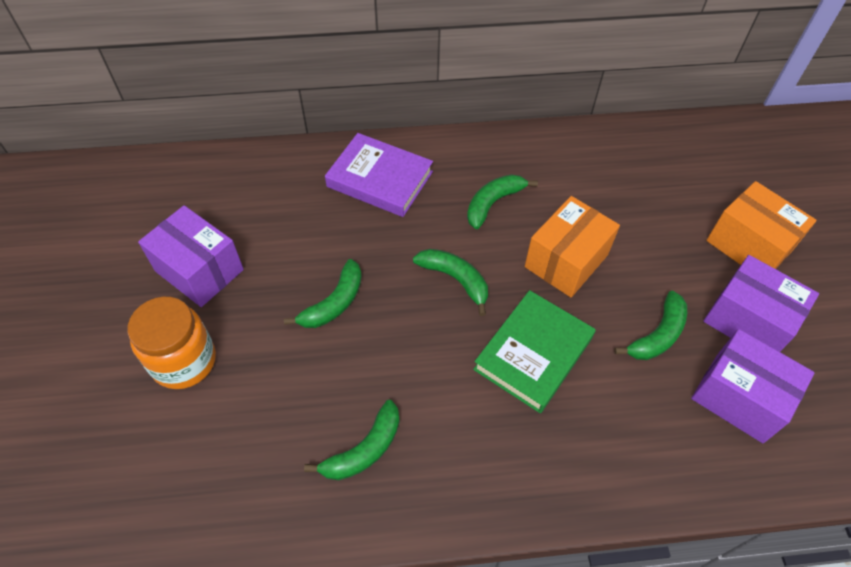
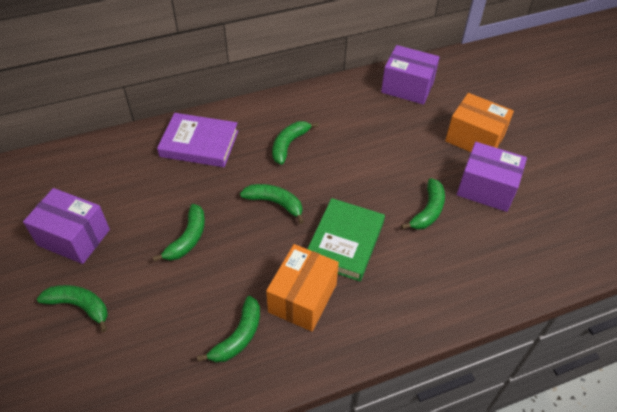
camera: 15 degrees left, 5 degrees down
orange jar [128,297,216,389] -> green banana [37,285,108,332]
orange box [525,196,620,297] -> orange box moved to [266,244,339,331]
purple box [691,329,815,443] -> purple box moved to [381,45,440,105]

